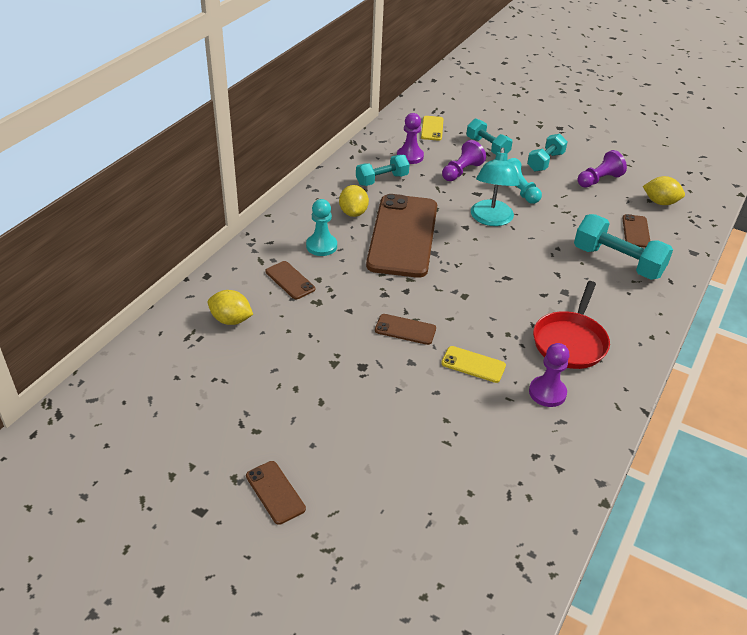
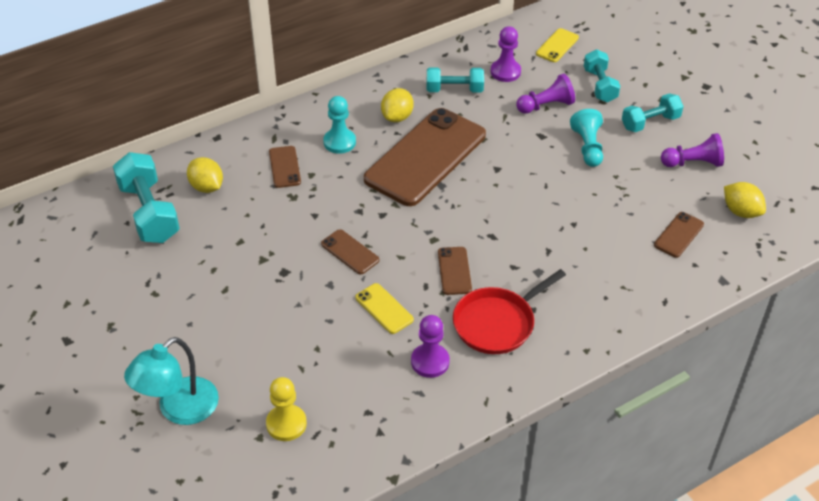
camera: 30 degrees right, 5 degrees up
brown phone [246,461,306,525] -> brown phone moved to [438,247,472,295]
turquoise lamp [471,148,520,226] -> turquoise lamp moved to [124,337,219,425]
turquoise dumbbell [574,214,673,280] -> turquoise dumbbell moved to [113,152,180,243]
none -> yellow pawn [266,377,307,441]

